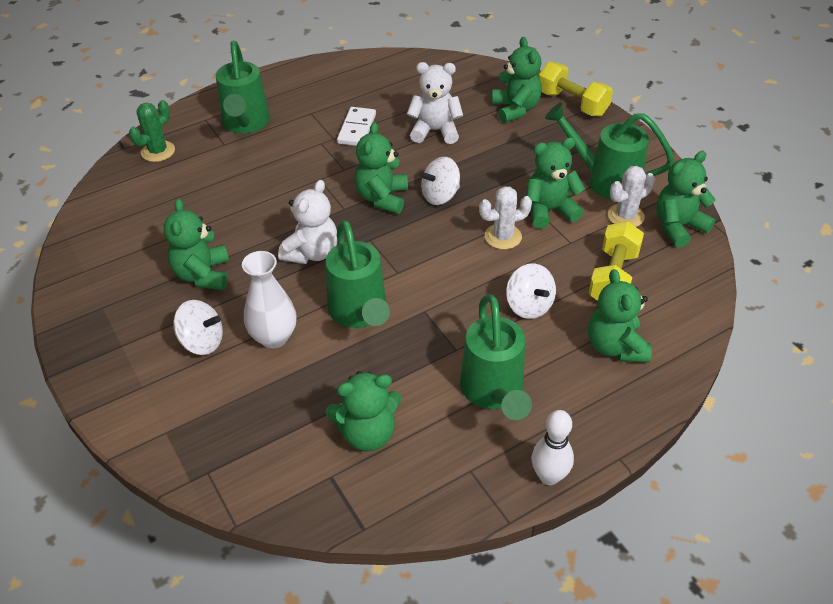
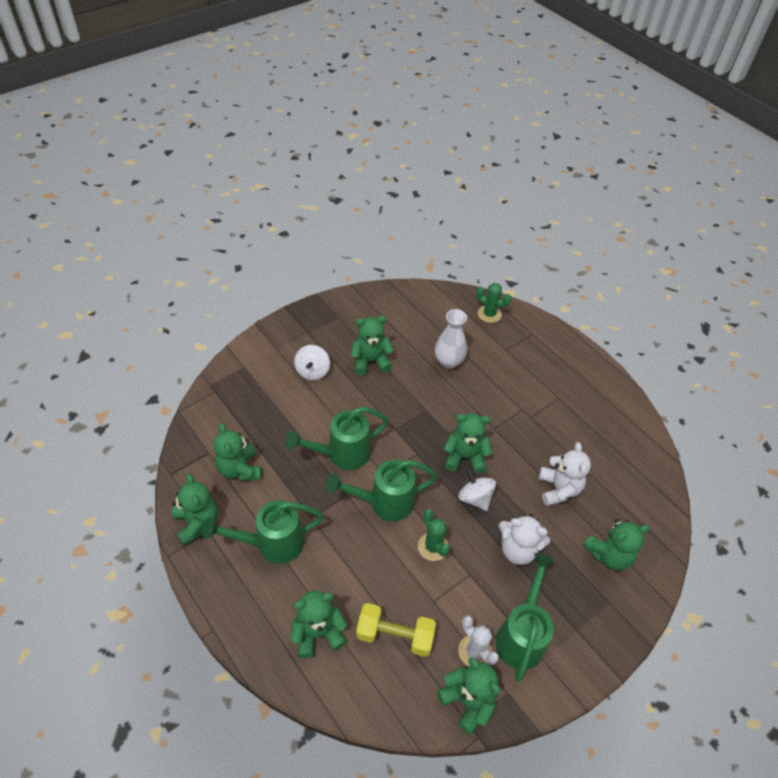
camera: 80 degrees right, 5 degrees up
green watering can [216,41,270,133] -> green watering can moved to [326,460,437,521]
white vase [242,251,297,348] -> white vase moved to [435,309,467,369]
white teddy bear [278,180,337,264] -> white teddy bear moved to [498,514,550,565]
white domino [337,107,376,146] -> none
white cactus [479,186,532,250] -> green cactus [418,509,450,561]
white spinning top [506,264,556,319] -> none
green teddy bear [526,137,585,229] -> green teddy bear moved to [172,474,218,545]
white bowling pin [531,410,574,485] -> none
yellow dumbbell [538,62,613,116] -> none

